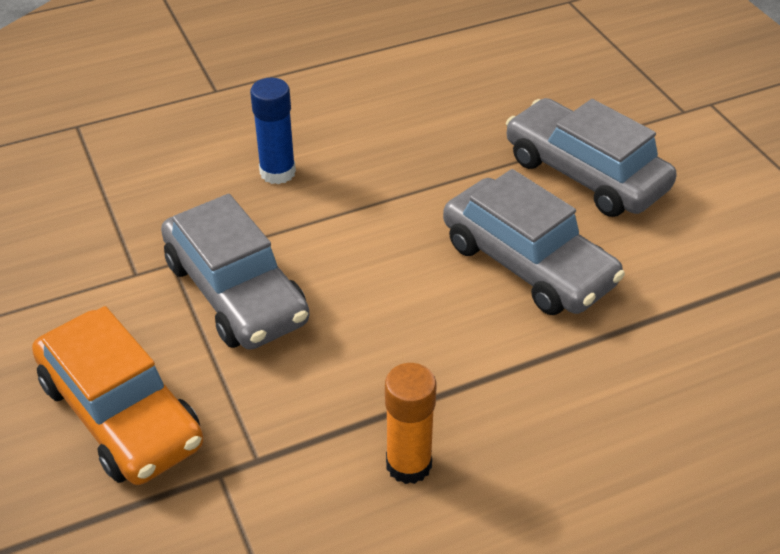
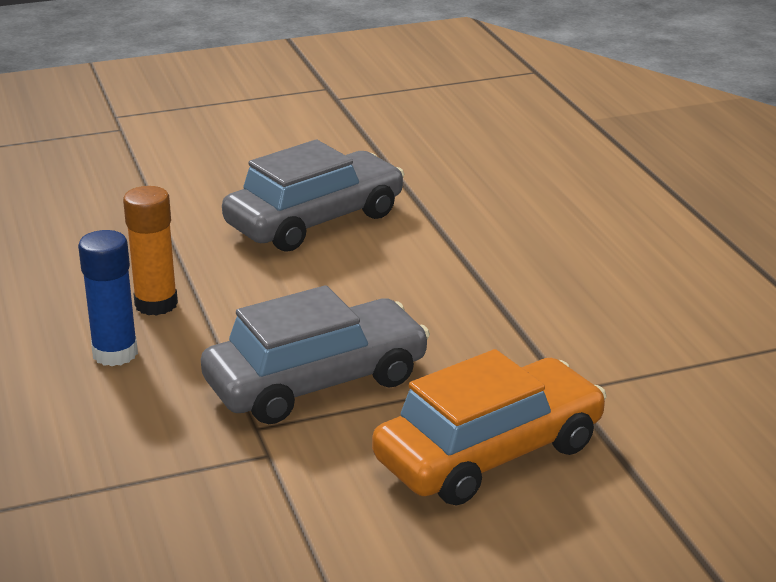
camera: 85 degrees left, 15 degrees down
orange glue stick [385,363,436,484] -> orange glue stick moved to [123,186,178,316]
grey car [506,98,677,217] -> none

